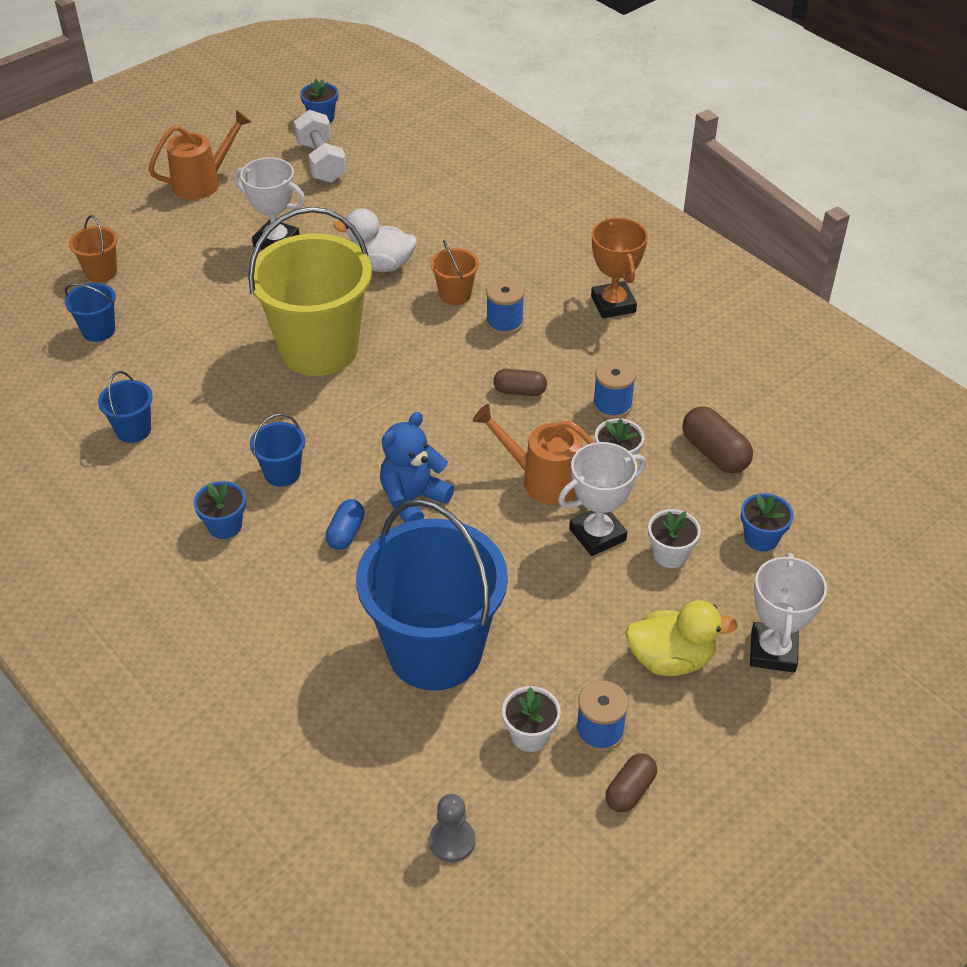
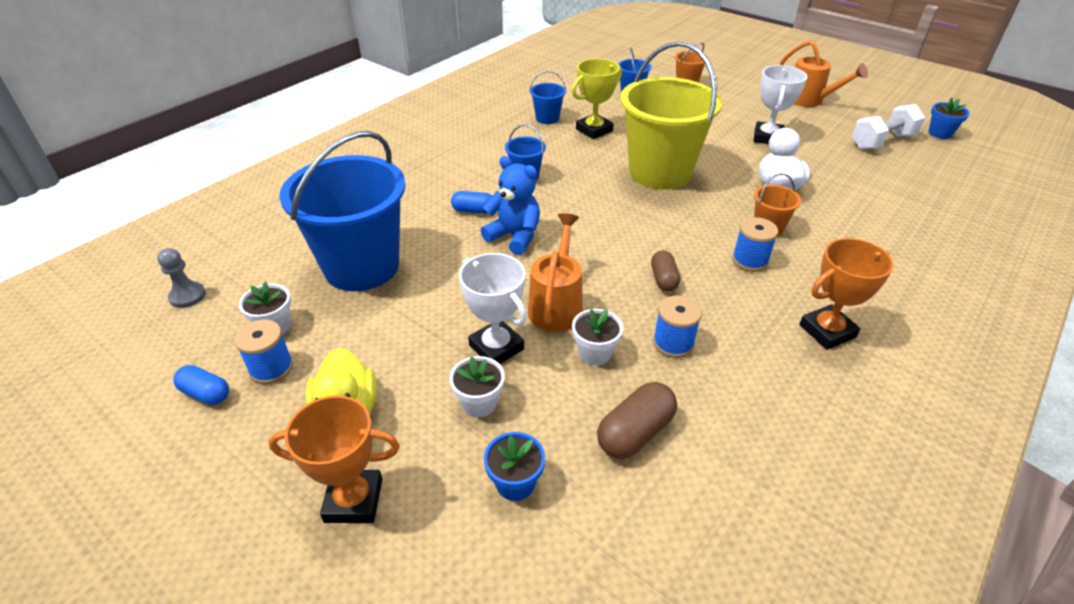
camera: 80 degrees right, 5 degrees down
blue flower pot [194,481,246,539] -> none
brown capsule [605,753,657,812] -> blue capsule [173,365,229,405]
white trophy [750,553,827,672] -> orange trophy [268,395,400,523]
none -> yellow trophy [572,59,622,139]

